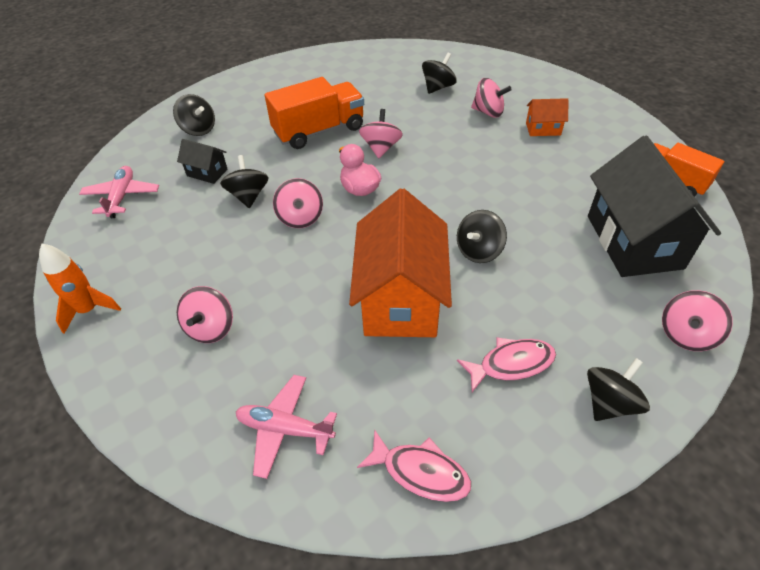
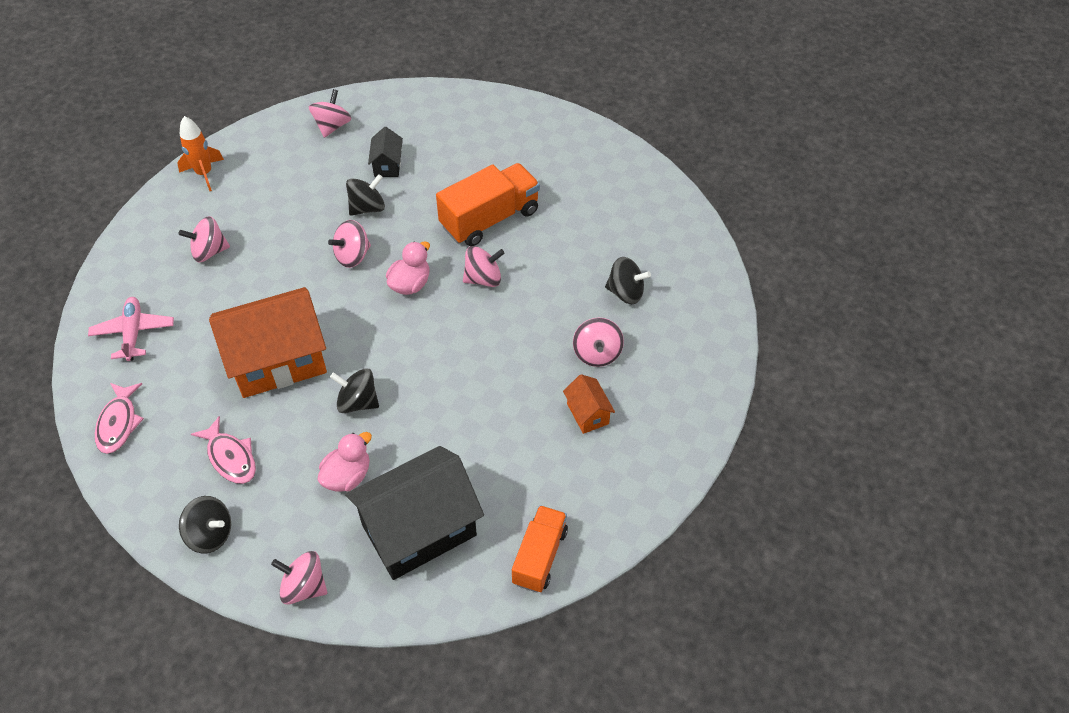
camera: 65 degrees right, 5 degrees up
pink plane [79,166,159,218] -> pink spinning top [309,89,352,138]
black spinning top [173,94,215,136] -> none
orange truck [265,77,364,149] -> orange truck turned 75 degrees counterclockwise [436,163,540,246]
none -> pink duck [317,432,372,492]

